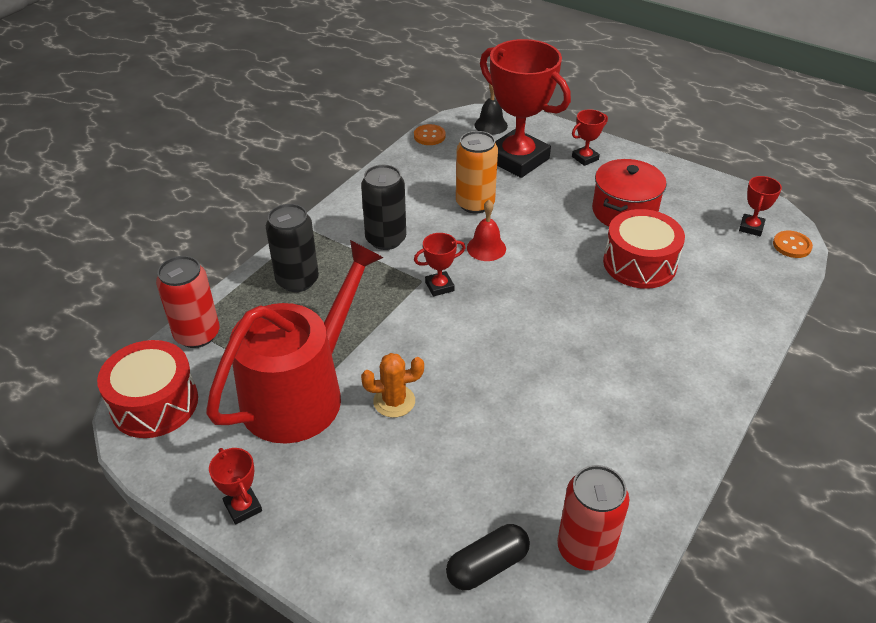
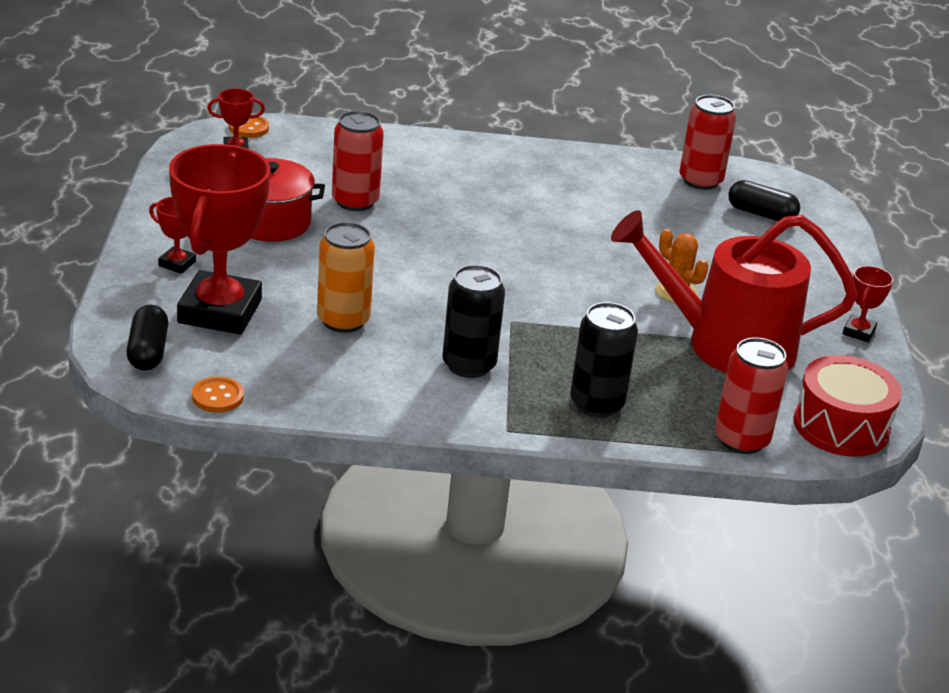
camera: 125 degrees left, 10 degrees down
red trophy [414,233,465,297] -> none
red bell [467,200,506,261] -> none
black bell [474,83,508,135] -> black capsule [126,305,168,371]
red drum [603,209,685,289] -> red can [332,111,384,211]

